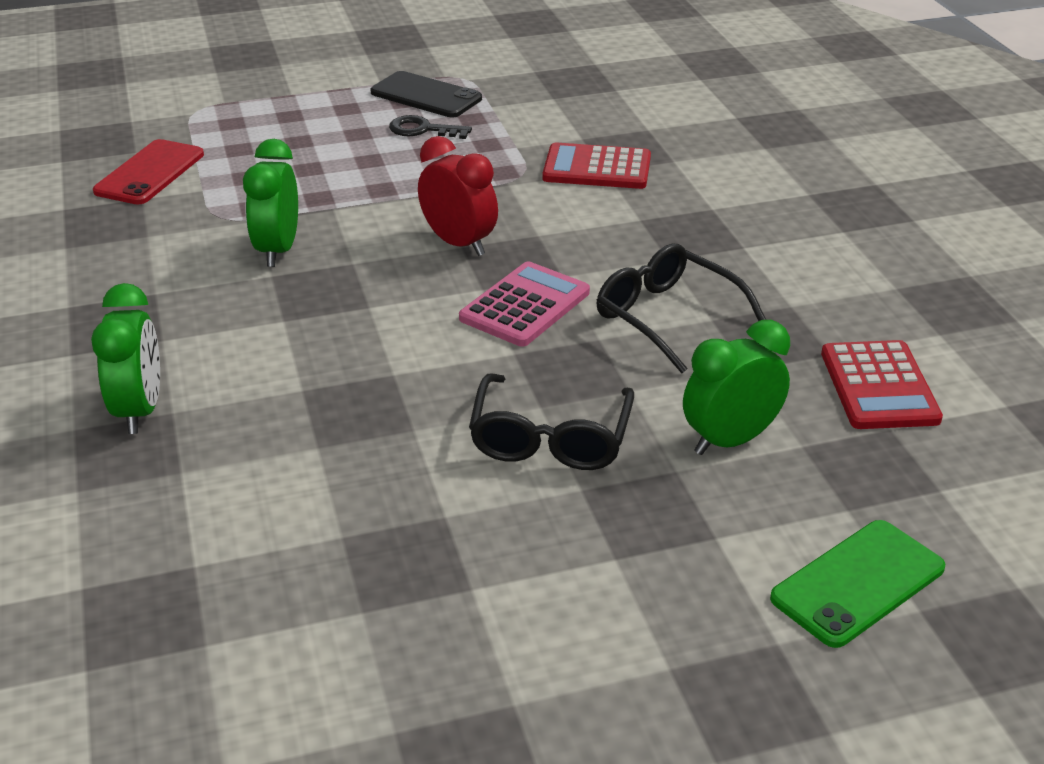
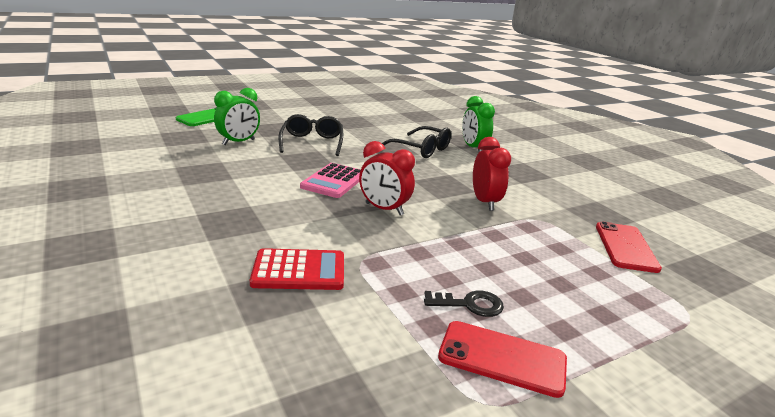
camera: 165 degrees right, 10 degrees down
green clock [243,139,298,267] -> red clock [473,137,511,211]
black phone [370,71,482,117] -> red phone [438,321,567,398]
black glasses [597,244,766,373] -> black glasses moved to [382,126,451,158]
red calculator [821,340,943,429] -> none

